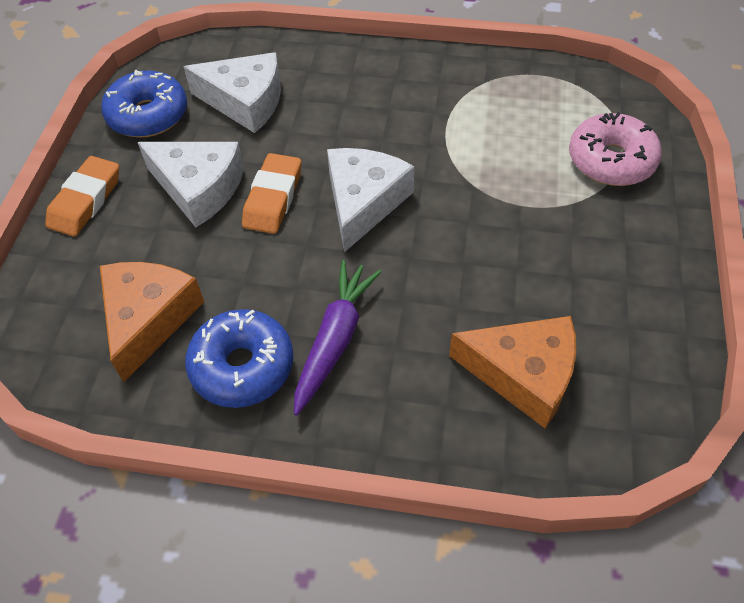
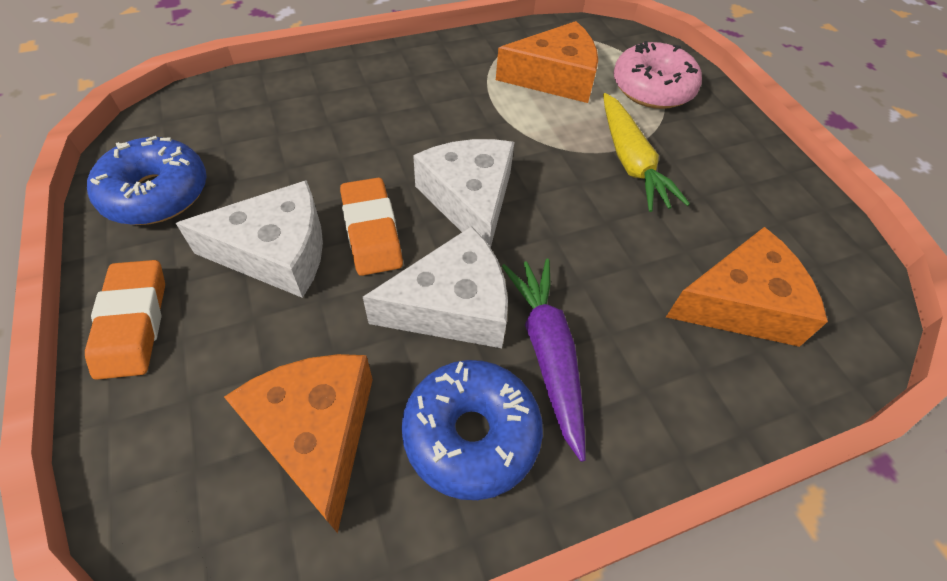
camera: 35 degrees left, 0 degrees up
white cheese [184,52,281,133] -> white cheese moved to [363,226,508,348]
none -> orange cheese [496,21,598,103]
none -> yellow carrot [603,93,690,212]

